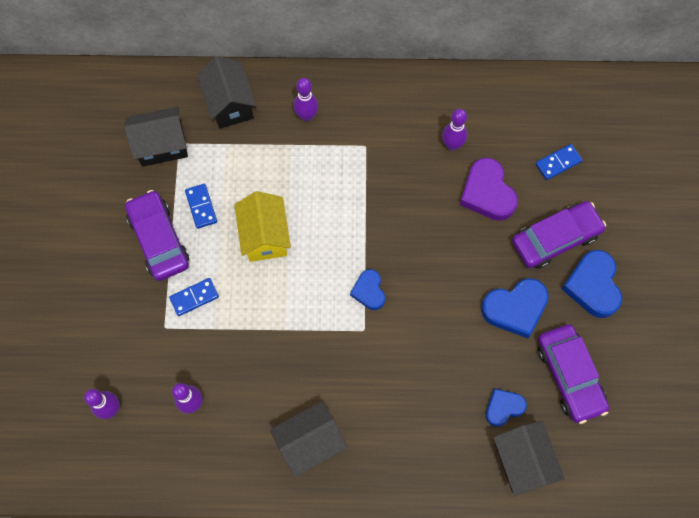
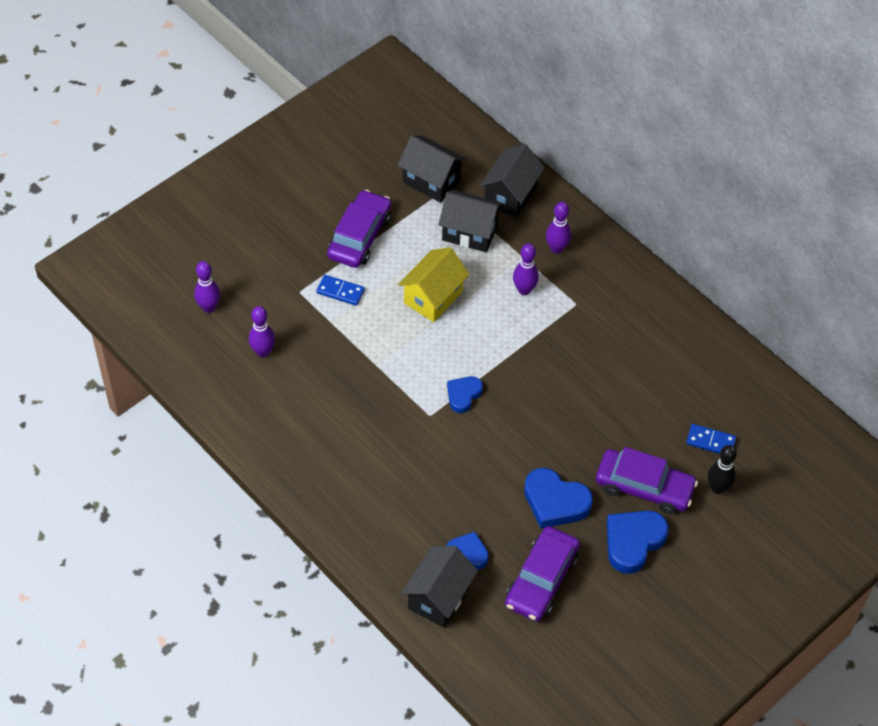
camera: 45 degrees right, 15 degrees down
blue domino [185,184,217,229] -> none
black house [270,401,347,477] -> black house moved to [438,190,503,253]
purple bowling pin [442,109,467,151] -> purple bowling pin moved to [513,243,539,295]
purple heart [460,158,518,221] -> none
none -> black bowling pin [708,445,737,494]

